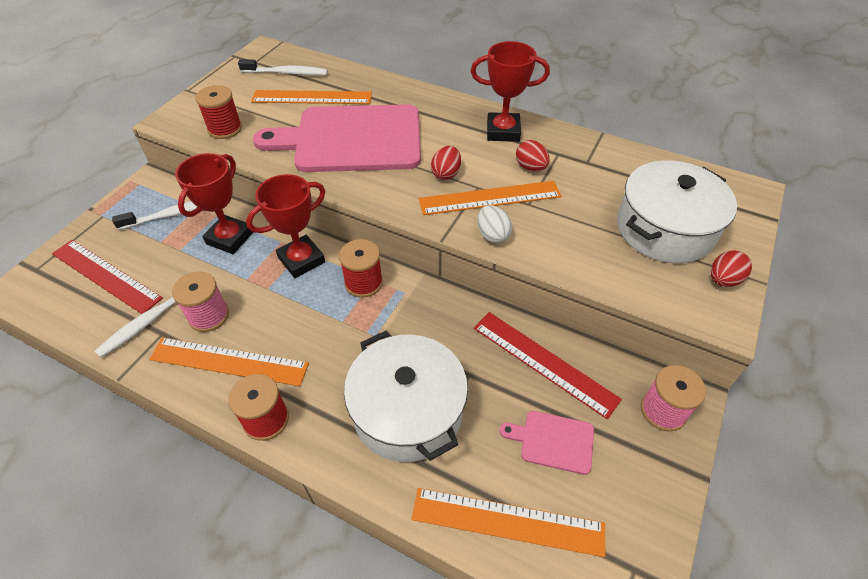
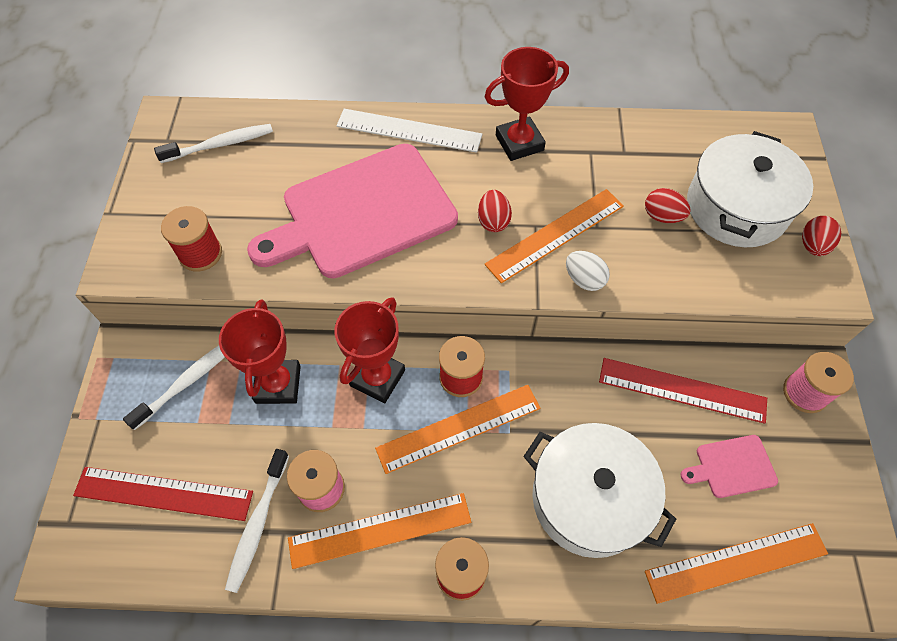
camera: 25 degrees left, 10 degrees up
orange ruler [251,90,372,104] -> orange ruler moved to [375,385,540,474]
red egg [516,140,550,171] -> red egg moved to [645,188,691,223]
none -> white ruler [336,109,482,153]

